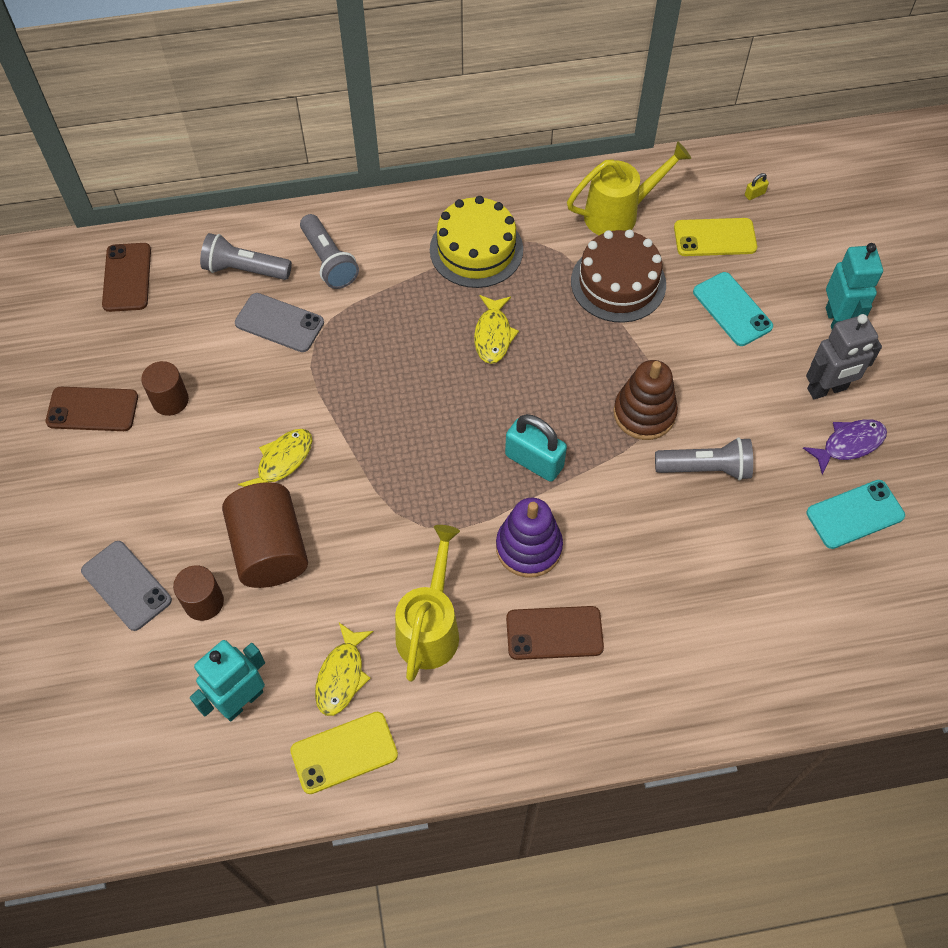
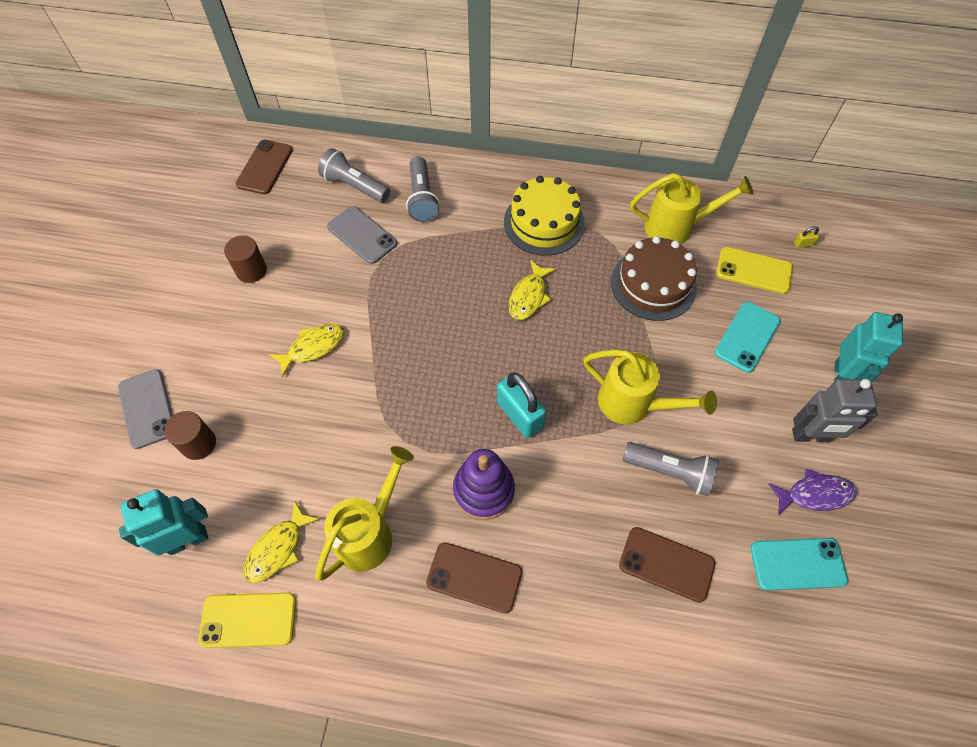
camera: 20 degrees right, 0 degrees up
brown phone [46,387,138,431] -> brown phone moved to [619,527,715,603]
brown cylinder [222,482,308,588] -> none
brown stacking toy [613,360,678,440] -> yellow watering can [583,349,717,425]
turquoise phone [693,272,773,346] -> turquoise phone turned 45 degrees clockwise [714,302,780,373]

